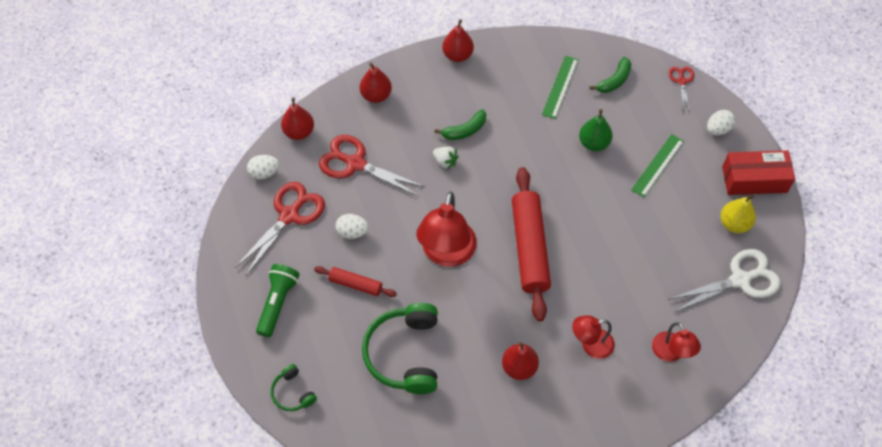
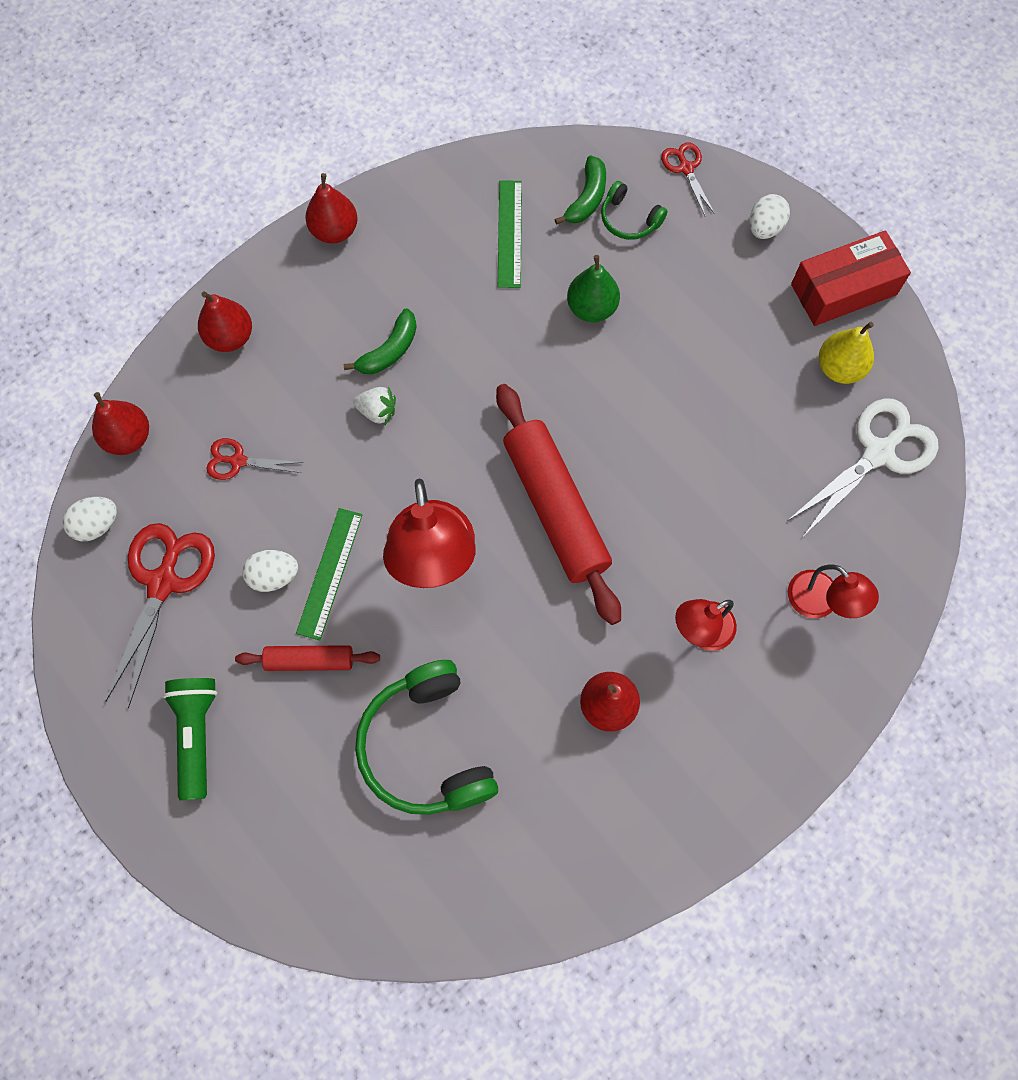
camera: 20 degrees left, 10 degrees up
green headphones [270,364,317,411] -> green headphones moved to [601,181,667,240]
red scissors [319,135,425,197] -> red scissors [206,438,303,480], size x0.53
green ruler [631,134,684,197] -> green ruler moved to [296,508,363,640]

